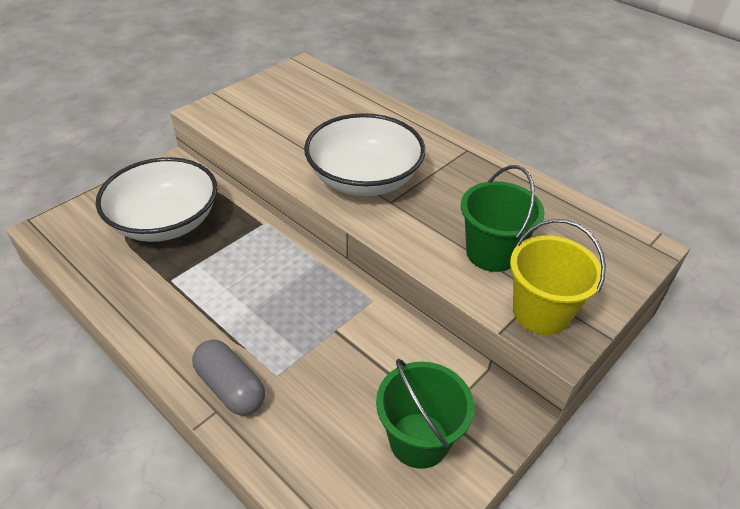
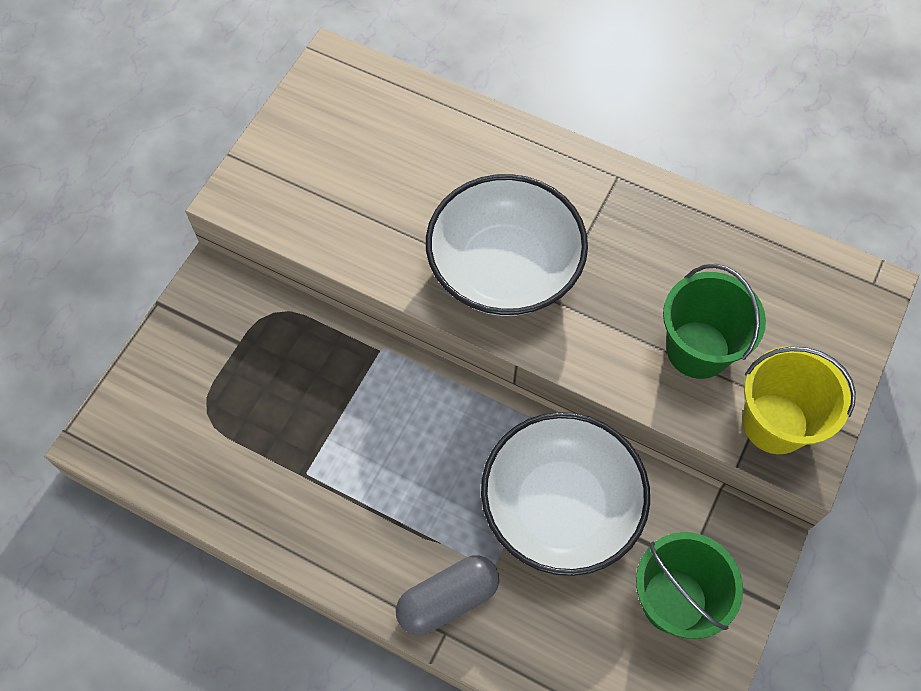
camera: 15 degrees left, 20 degrees up
white bowl [96,157,218,242] -> white bowl moved to [481,412,650,576]
grey capsule [192,340,265,416] -> grey capsule turned 60 degrees counterclockwise [396,555,499,635]

